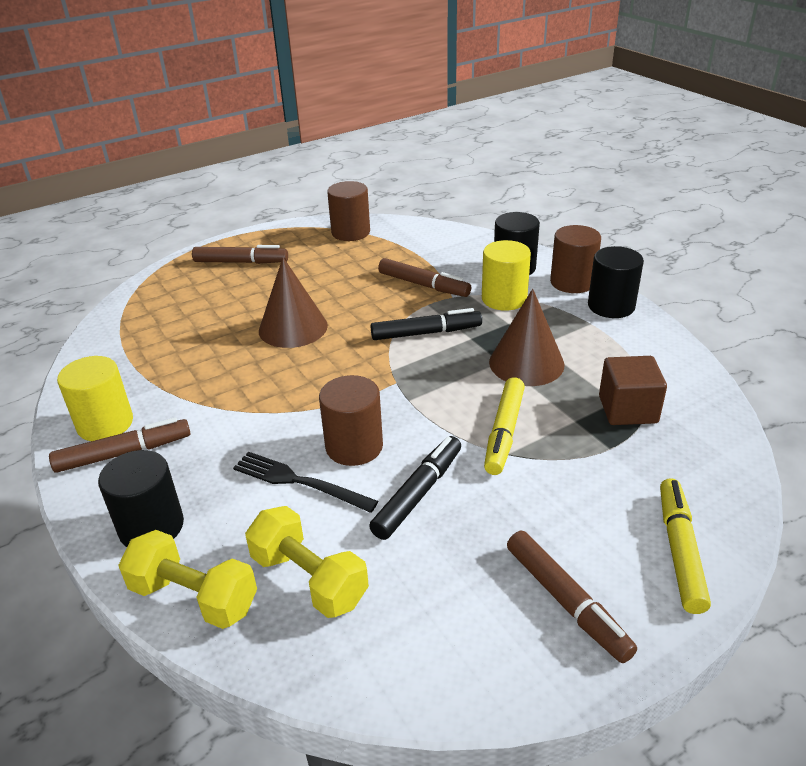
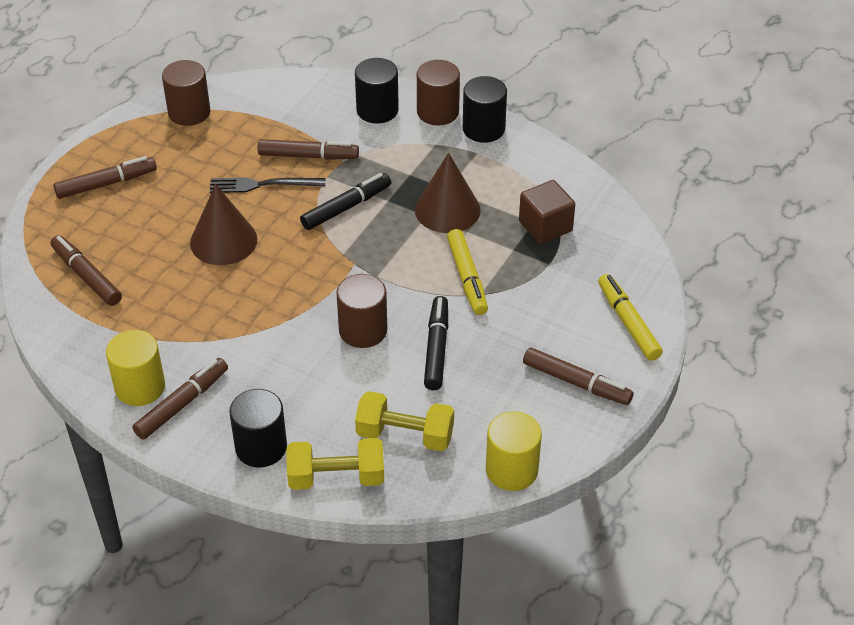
camera: 30 degrees left, 10 degrees up
black fork [233,452,378,513] -> black fork moved to [210,177,326,193]
yellow cylinder [482,240,531,311] -> yellow cylinder moved to [486,411,542,491]
none -> brown marker [50,235,122,306]

